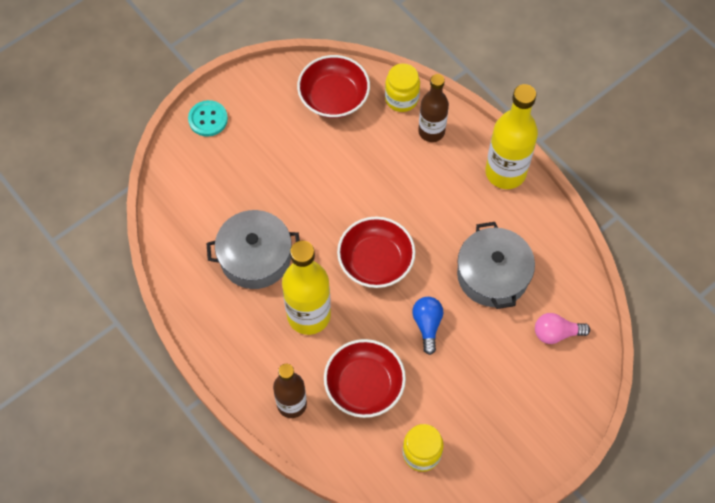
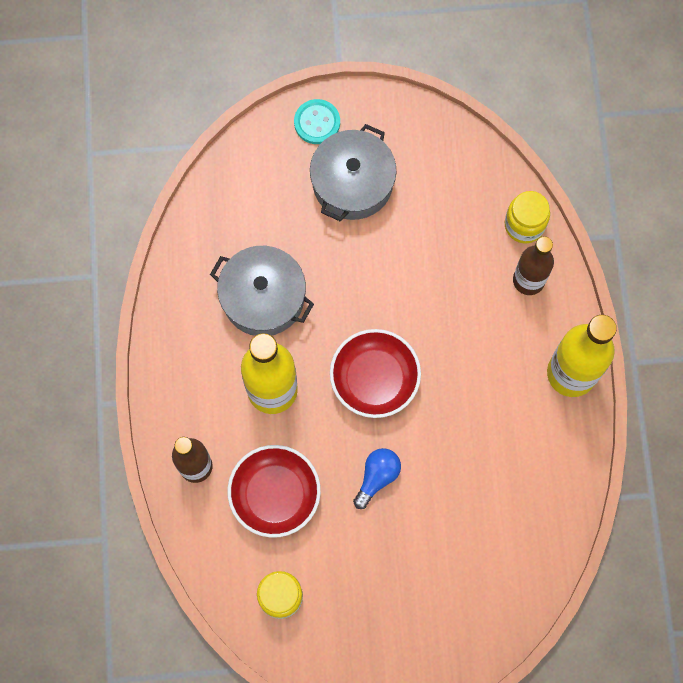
camera: 35 degrees right, 10 degrees up
red bowl [297,55,370,118] -> none
grey pot [457,222,535,309] -> grey pot moved to [310,124,396,221]
pink light bulb [535,313,590,344] -> none

